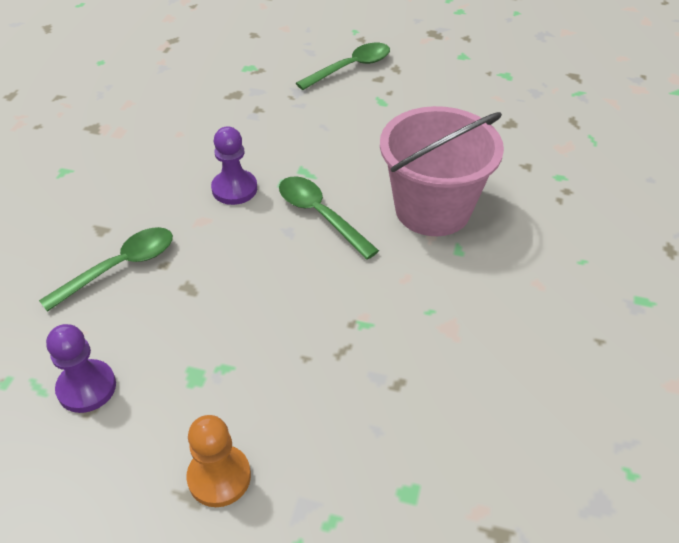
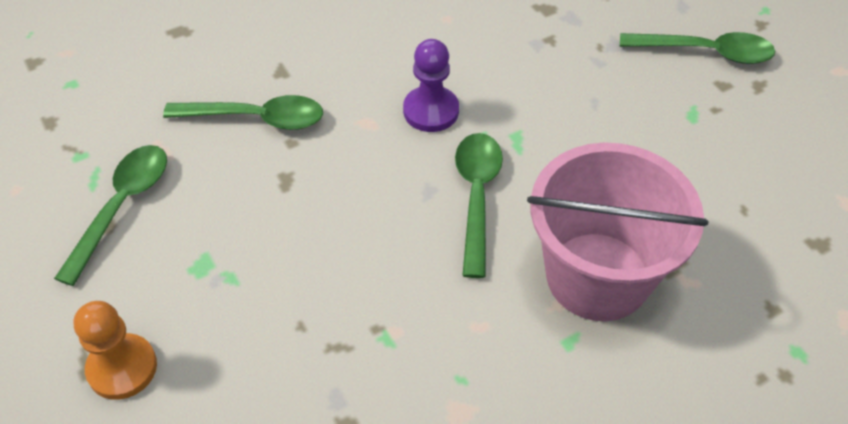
camera: 45 degrees right, 5 degrees up
purple pawn [46,324,116,413] -> green spoon [54,145,167,286]

